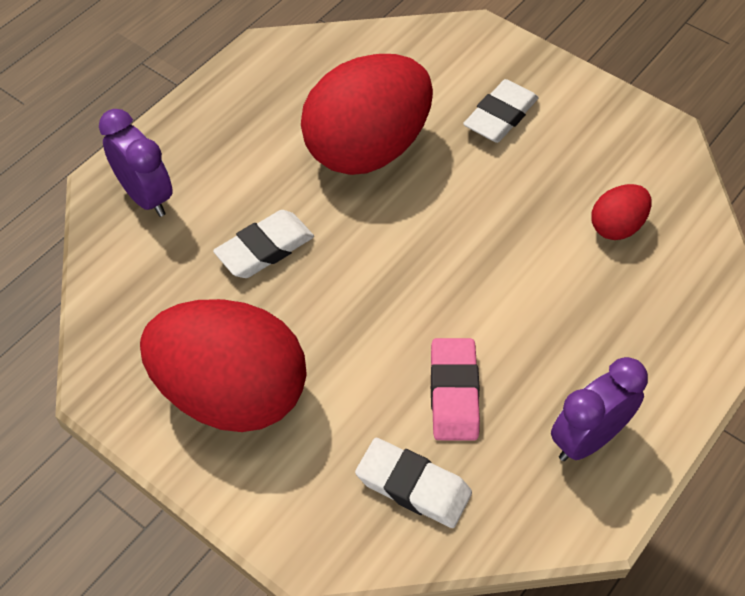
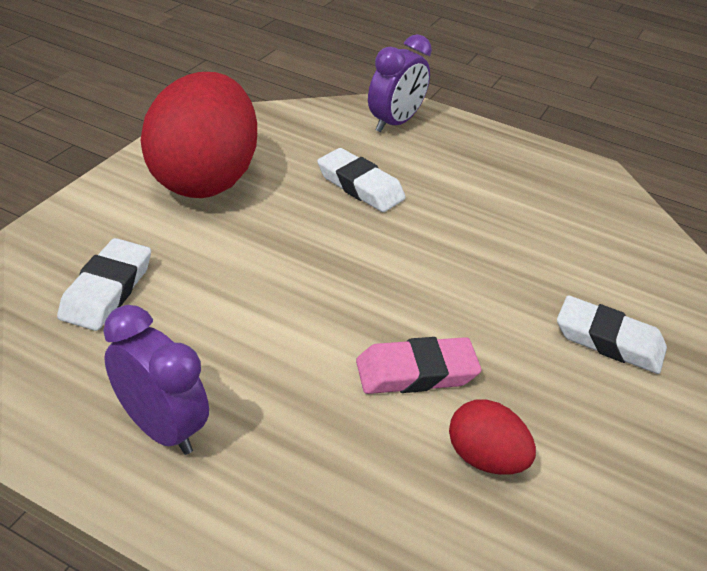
camera: 75 degrees right, 15 degrees down
red egg [301,54,433,175] -> none
pink eraser [431,338,480,440] -> pink eraser moved to [356,337,481,394]

